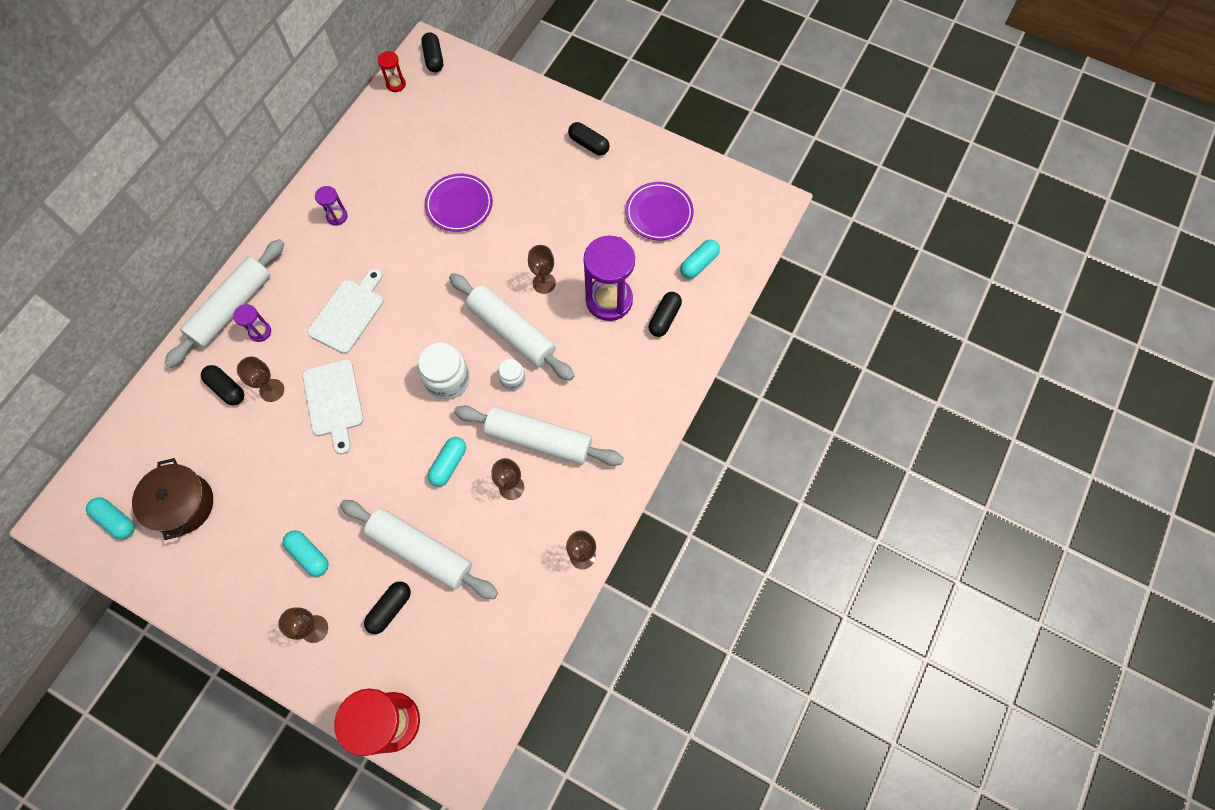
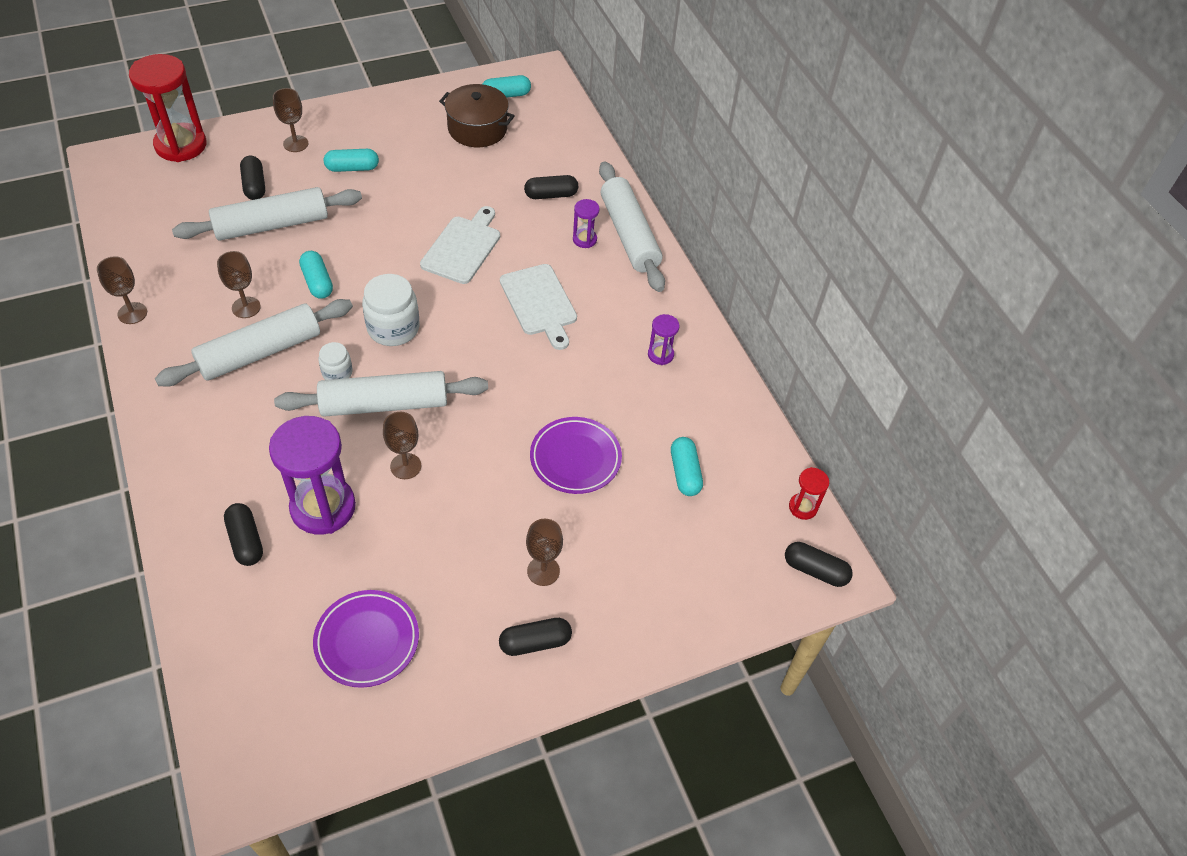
camera: 125 degrees right, 15 degrees down
brown goblet [237,357,284,402] -> brown goblet moved to [526,519,563,586]
white cutting board [302,359,364,455] -> white cutting board turned 90 degrees clockwise [420,206,500,284]
turquoise capsule [680,240,720,279] -> turquoise capsule moved to [671,437,703,496]

